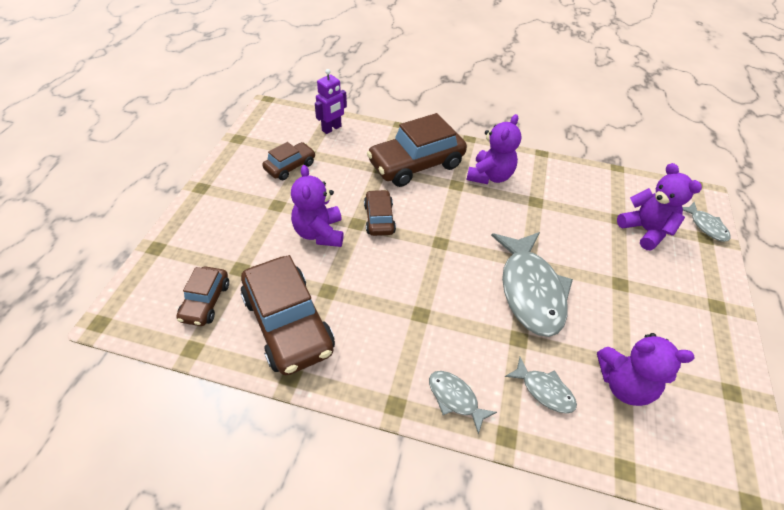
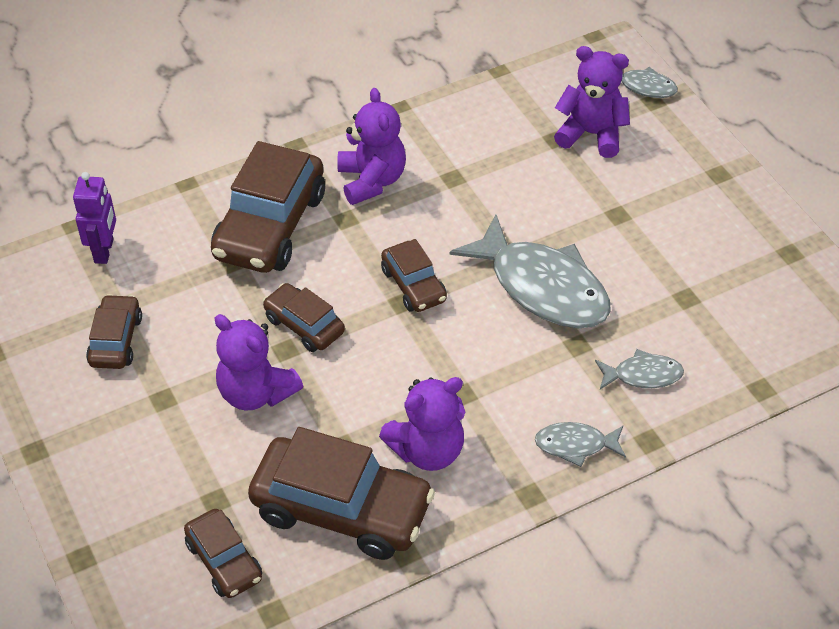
camera: 40 degrees left, 0 degrees up
purple teddy bear [597,333,695,406] -> purple teddy bear moved to [379,377,465,471]
none -> brown car [381,239,447,312]

